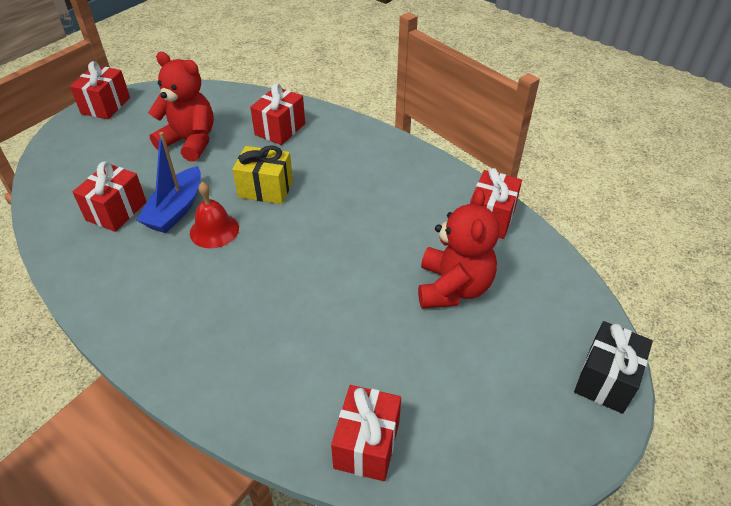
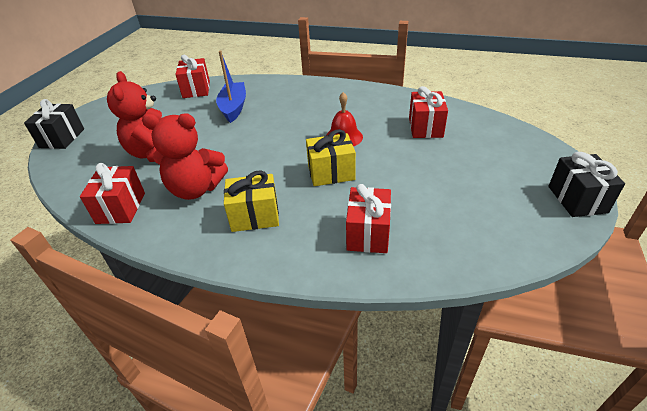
camera: 160 degrees right, 5 degrees down
red gift [70,61,130,119] -> black gift [548,152,625,217]
blue boat [137,132,201,233] -> blue boat moved to [216,50,246,123]
red teddy bear [148,52,214,162] -> red teddy bear moved to [142,113,228,200]
none -> yellow gift [224,170,279,232]

